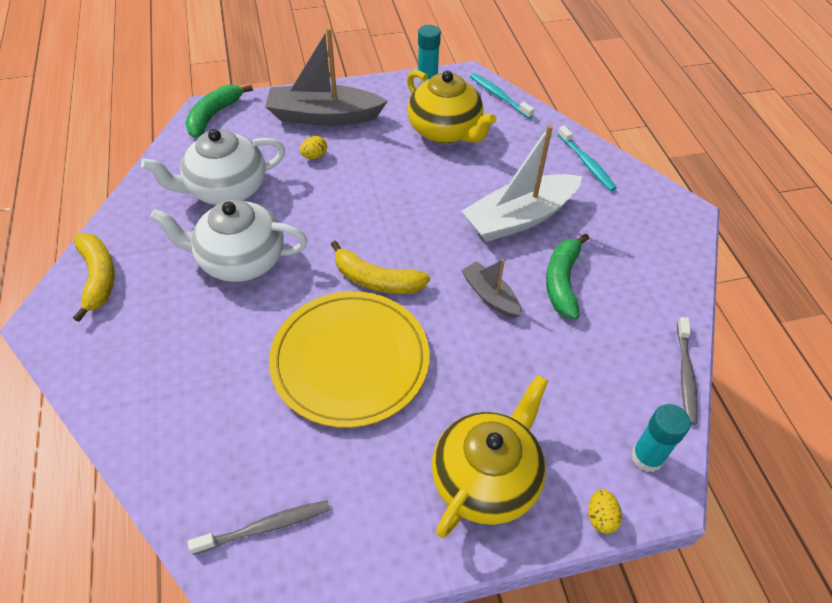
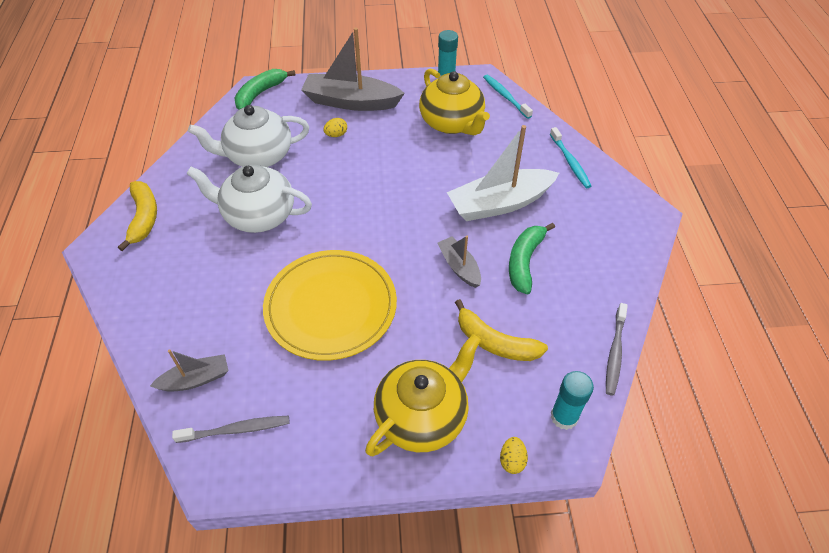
camera: 10 degrees right, 0 degrees up
yellow banana [331,240,430,294] -> yellow banana moved to [455,299,548,361]
none -> grey boat [150,349,228,392]

